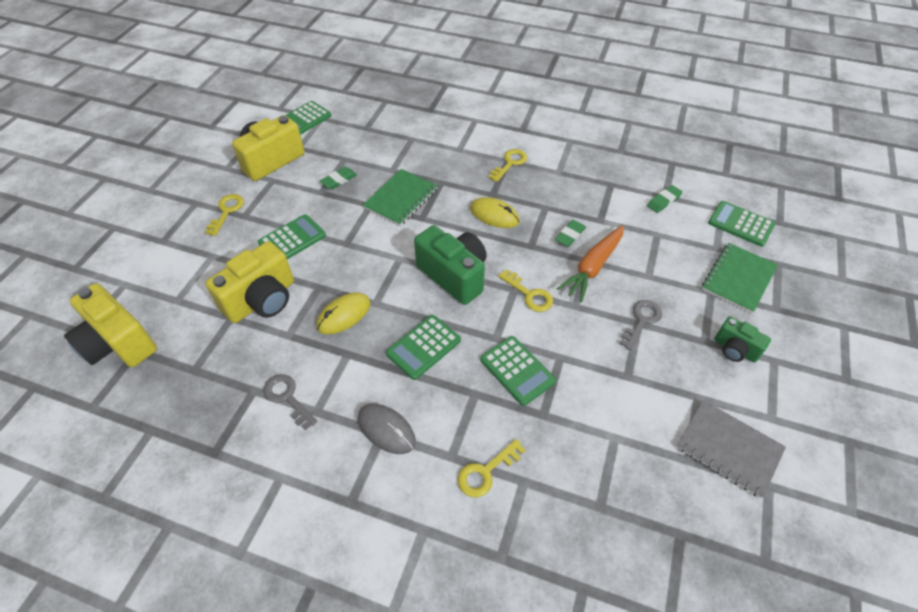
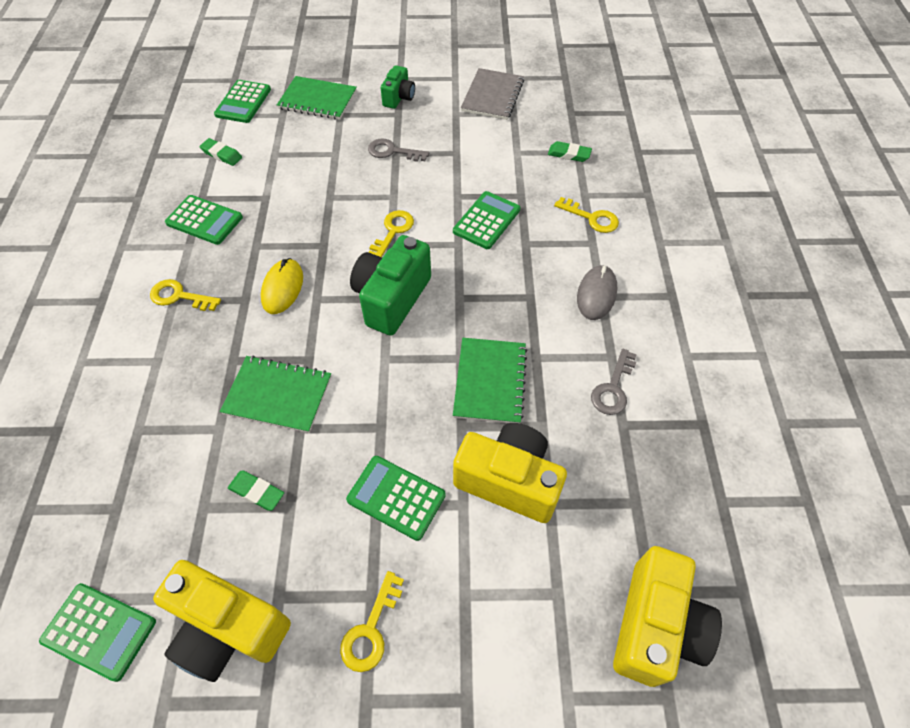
camera: 110 degrees left, 5 degrees up
yellow key [205,194,244,236] -> yellow key turned 60 degrees counterclockwise [340,571,404,672]
yellow mouse [316,292,370,334] -> green notebook [453,338,528,423]
green calculator [386,315,461,380] -> green calculator moved to [165,195,243,245]
green eraser [555,220,586,247] -> green eraser moved to [548,141,592,162]
orange carrot [557,225,624,302] -> none

